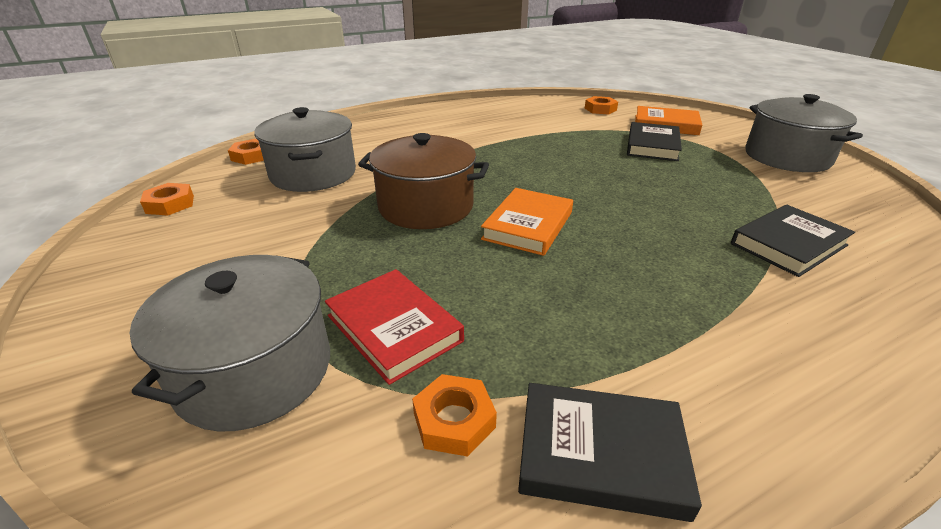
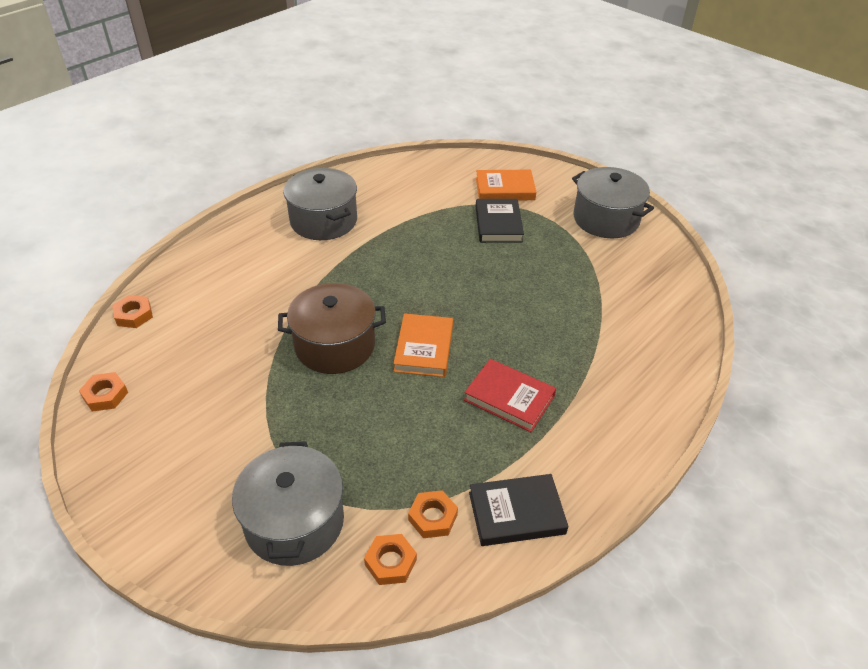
camera: 20 degrees left, 10 degrees up
grey pot [255,107,356,192] -> grey pot moved to [283,168,357,240]
red book [325,269,464,385] -> red book moved to [464,359,556,432]
orange nut [584,96,618,115] -> orange nut moved to [364,534,417,585]
black book [731,205,855,277] -> none

